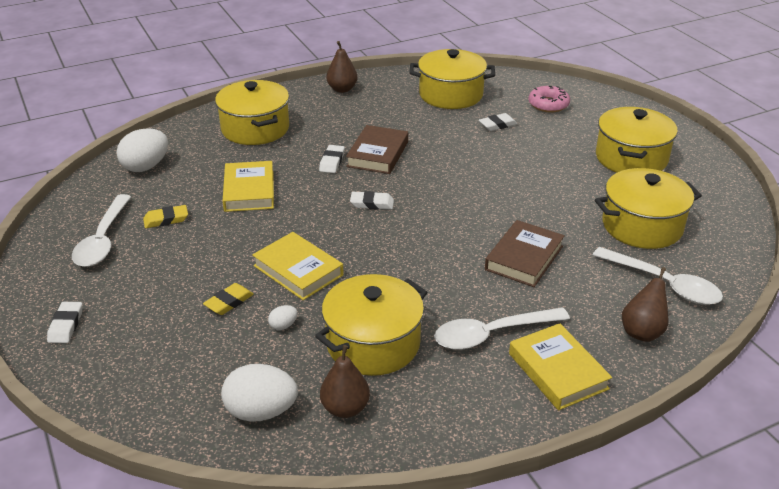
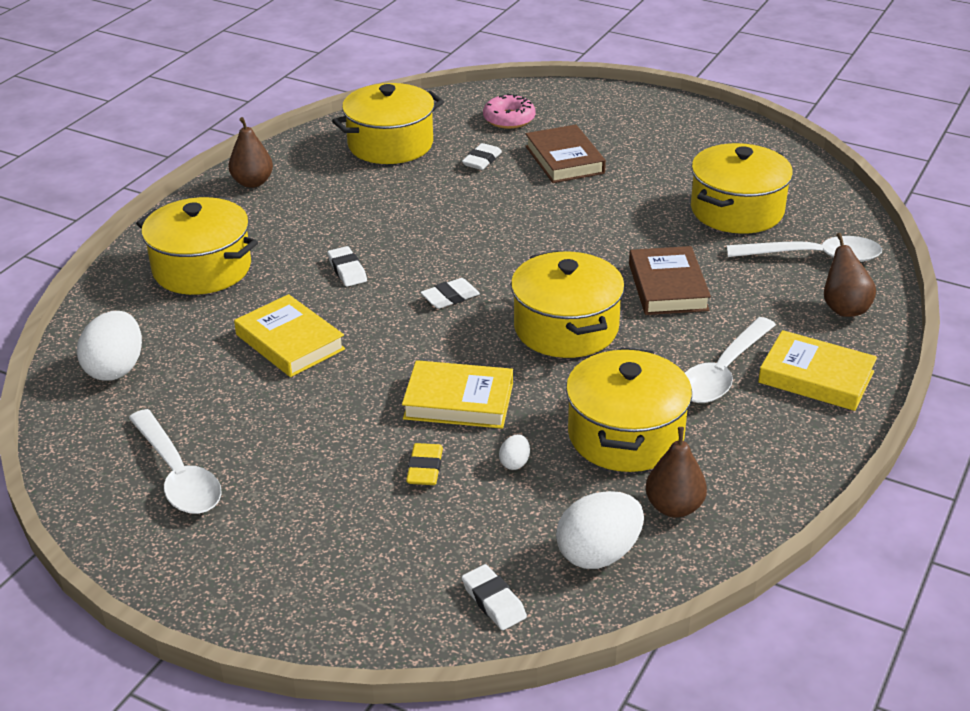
camera: 35 degrees left, 0 degrees up
white eraser [47,302,82,343] -> white eraser moved to [462,564,527,630]
yellow eraser [143,205,188,228] -> none
brown book [346,125,408,174] -> brown book moved to [526,125,606,183]
yellow pot [596,107,678,173] -> yellow pot moved to [511,251,625,358]

